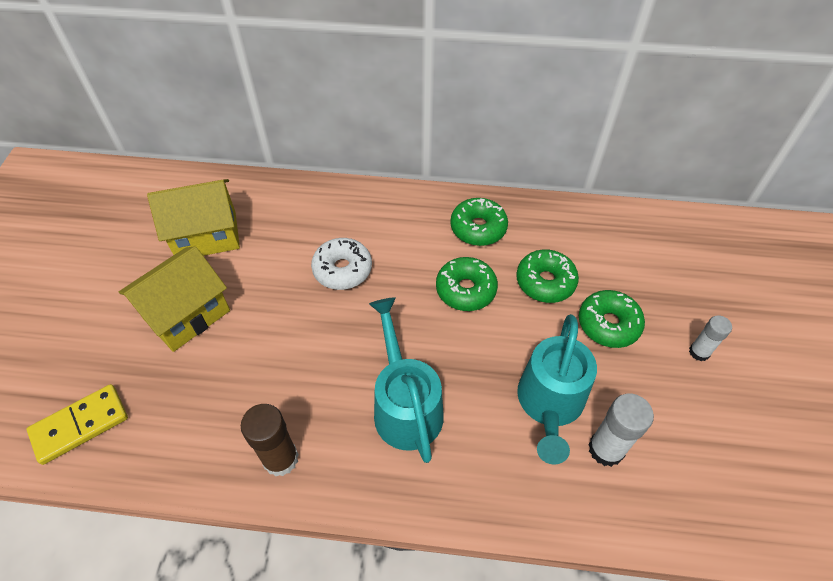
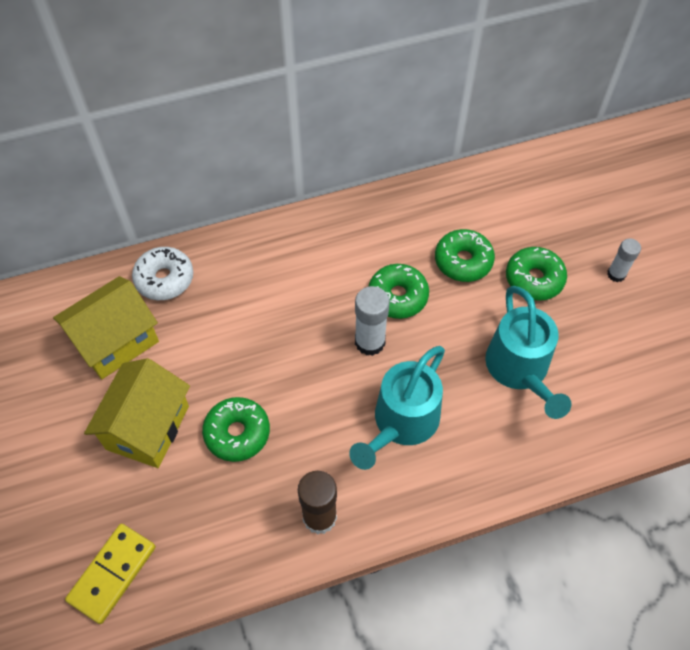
camera: 25 degrees left, 5 degrees up
white donut [311,238,372,290] -> white donut moved to [132,247,193,300]
turquoise watering can [369,297,444,463] -> turquoise watering can turned 105 degrees counterclockwise [349,346,445,470]
green donut [450,198,508,246] -> green donut moved to [202,397,270,462]
white glue stick [588,394,654,467] -> white glue stick moved to [355,286,390,356]

